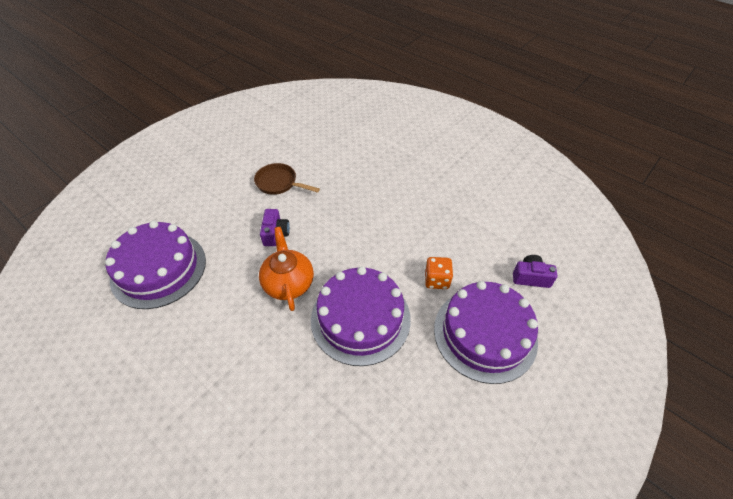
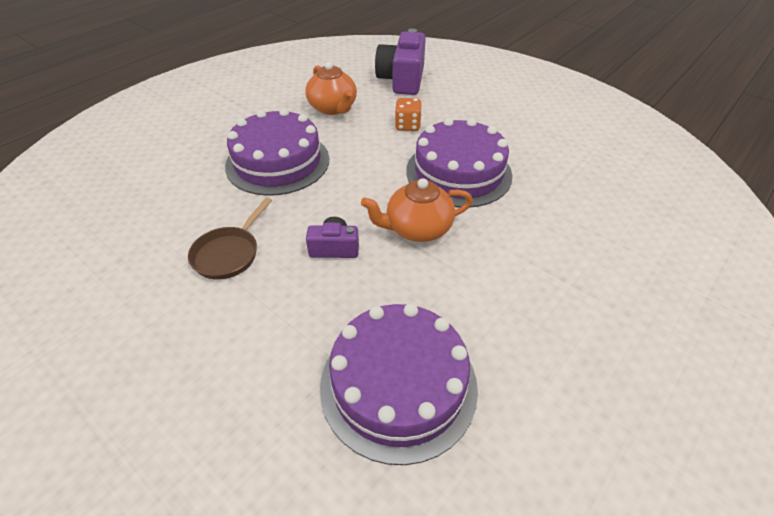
camera: 90 degrees left, 5 degrees down
purple cake [434,281,538,384] -> purple cake moved to [225,108,329,196]
purple camera [513,255,557,288] -> purple camera [375,29,426,95], size x1.91
none -> orange teapot [305,62,357,115]

